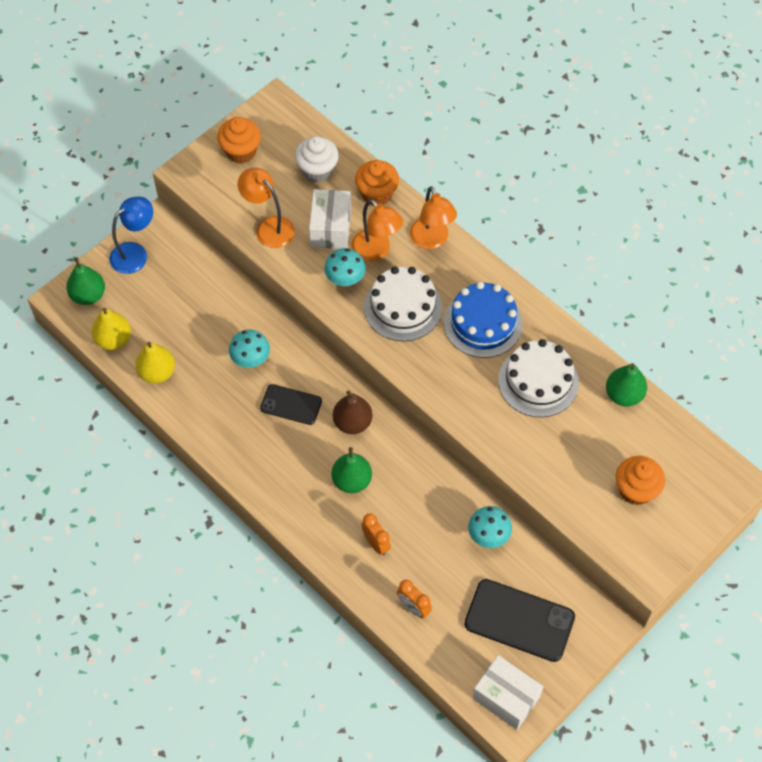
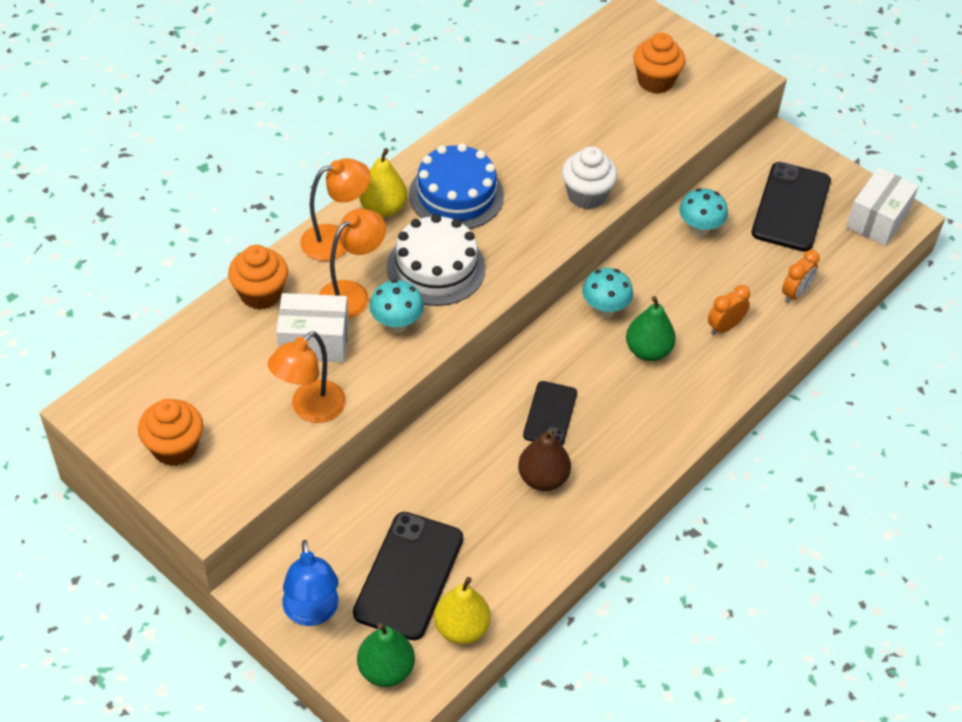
camera: 95 degrees left, 10 degrees down
blue lamp [109,196,153,274] -> blue lamp turned 150 degrees counterclockwise [282,540,339,626]
yellow pear [135,342,175,383] -> yellow pear moved to [359,148,407,217]
turquoise mushroom [229,330,270,368] -> turquoise mushroom moved to [582,268,633,318]
white cupcake [295,136,339,183] -> white cupcake moved to [562,146,618,209]
brown pear [333,390,373,434] -> brown pear moved to [518,429,571,491]
white cake [498,339,579,417] -> none
green pear [606,363,647,407] -> none
none -> black phone [353,512,463,640]

